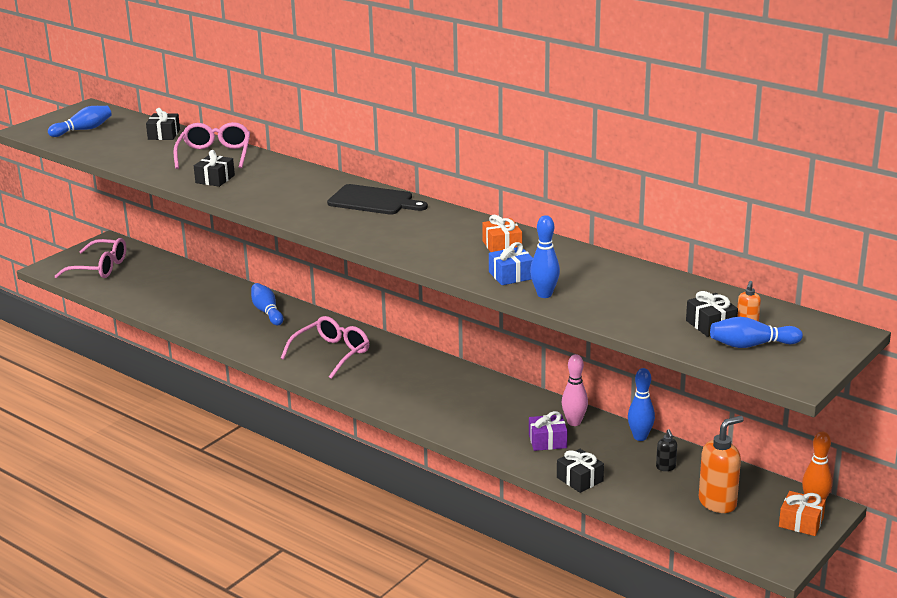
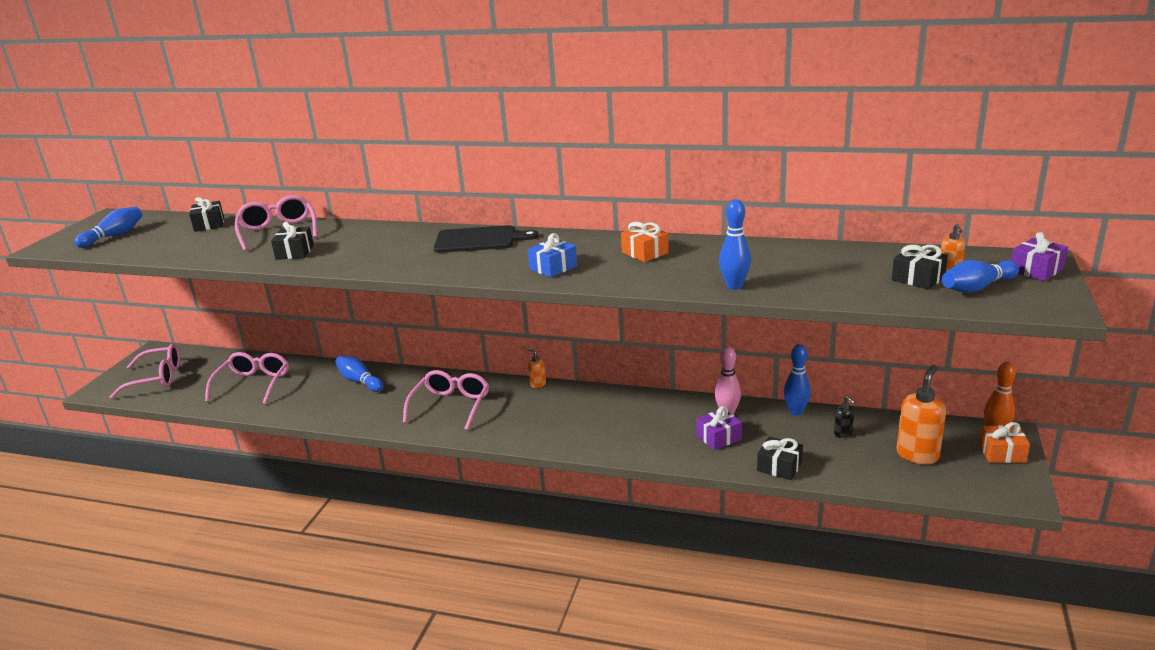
camera: 20 degrees left, 0 degrees up
blue gift [489,242,533,285] -> blue gift moved to [528,233,577,278]
none -> pink glasses [205,352,289,404]
none -> orange soap dispenser [528,348,546,388]
none -> purple gift [1011,232,1068,281]

